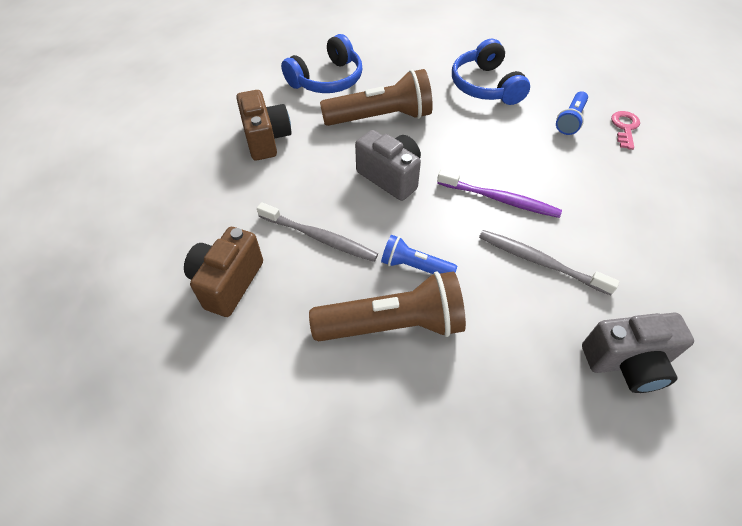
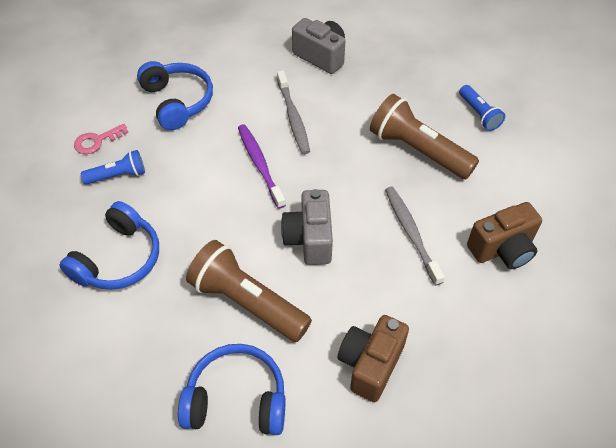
camera: 135 degrees left, 0 degrees up
blue flashlight [381,235,457,274] -> blue flashlight moved to [459,85,505,131]
none -> blue headphones [137,61,213,130]

